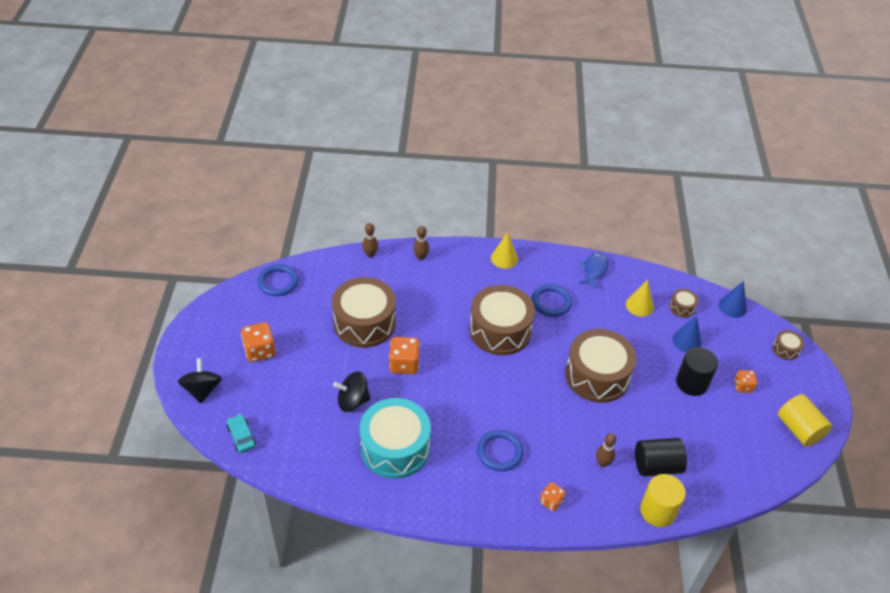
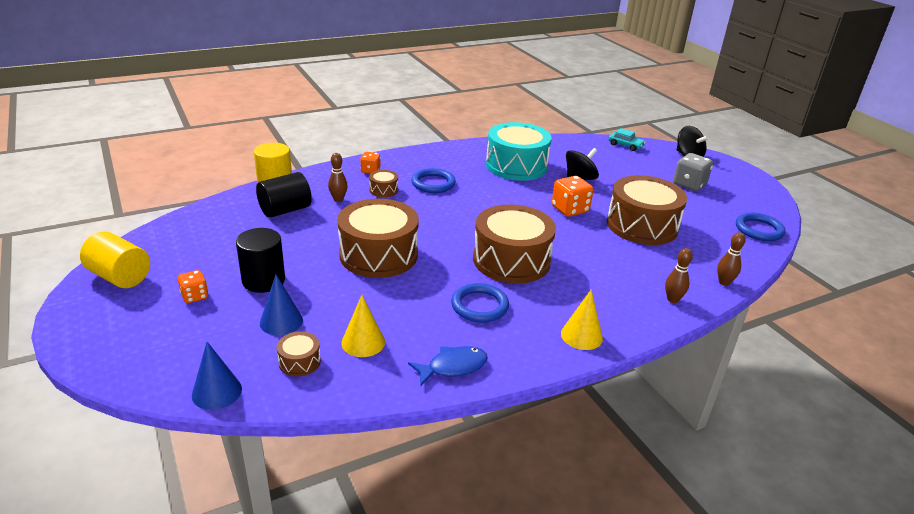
camera: 150 degrees right, 15 degrees down
orange dice [241,322,276,362] -> grey dice [673,153,713,191]
blue fish [579,252,609,289] -> blue fish turned 105 degrees counterclockwise [408,346,488,386]
brown drum [772,330,804,360] -> brown drum moved to [369,170,398,197]

